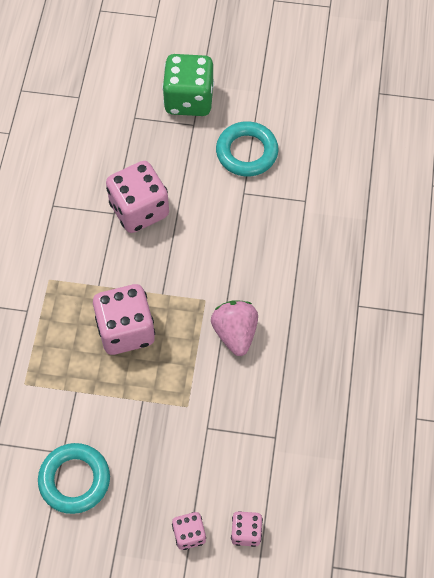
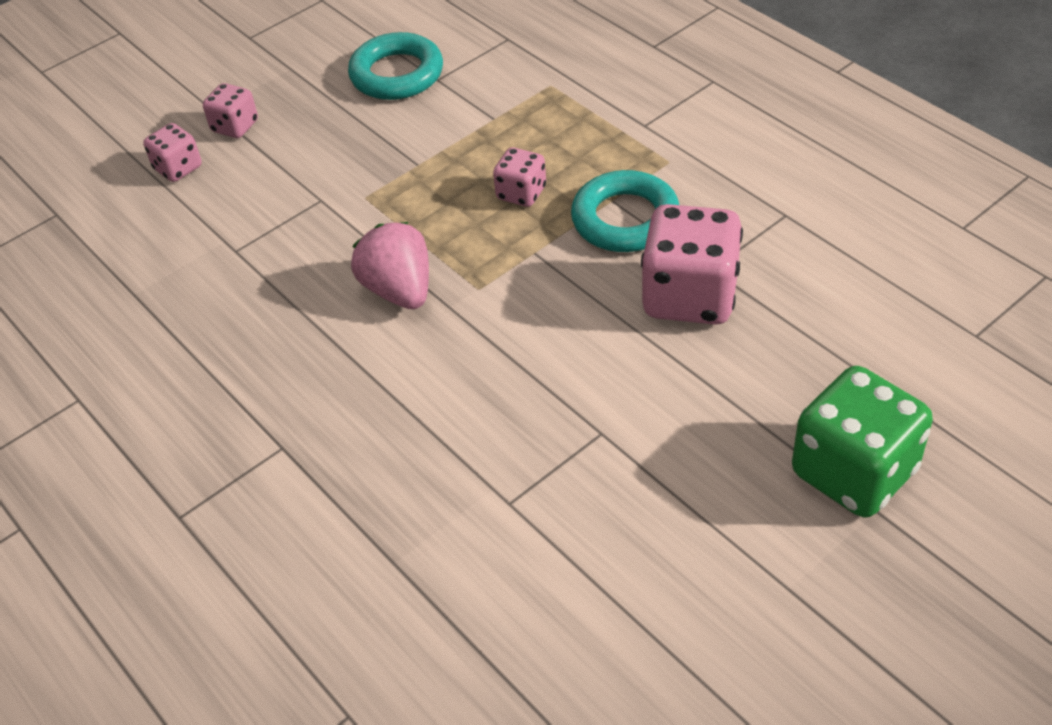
camera: 135 degrees right, 15 degrees down
pink dice [93,284,155,355] -> pink dice [493,148,546,207], size x0.52
pink strawberry [211,300,258,356] -> pink strawberry turned 150 degrees counterclockwise [351,222,429,309]
turquoise ring [216,121,278,177] -> turquoise ring moved to [571,170,679,252]

